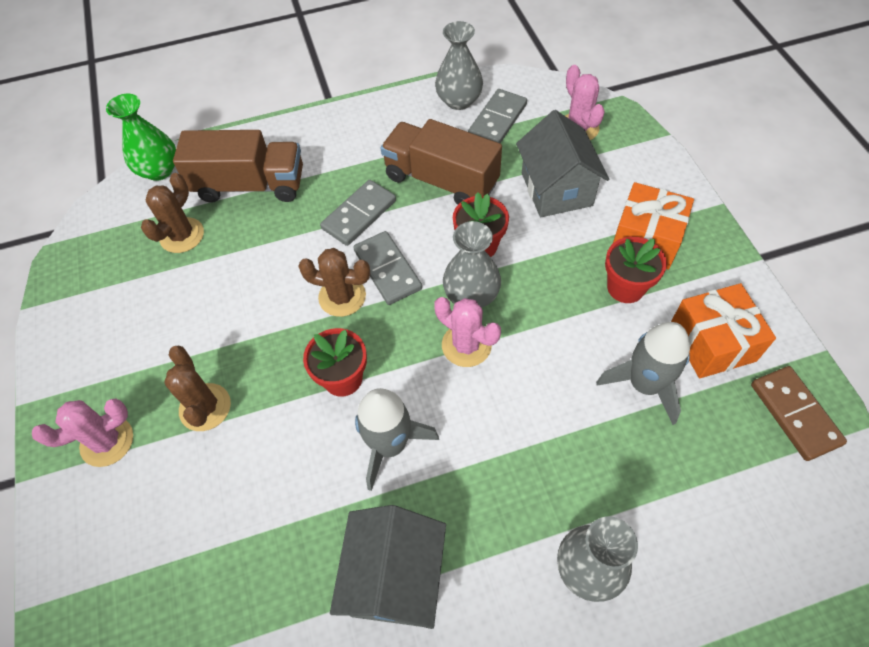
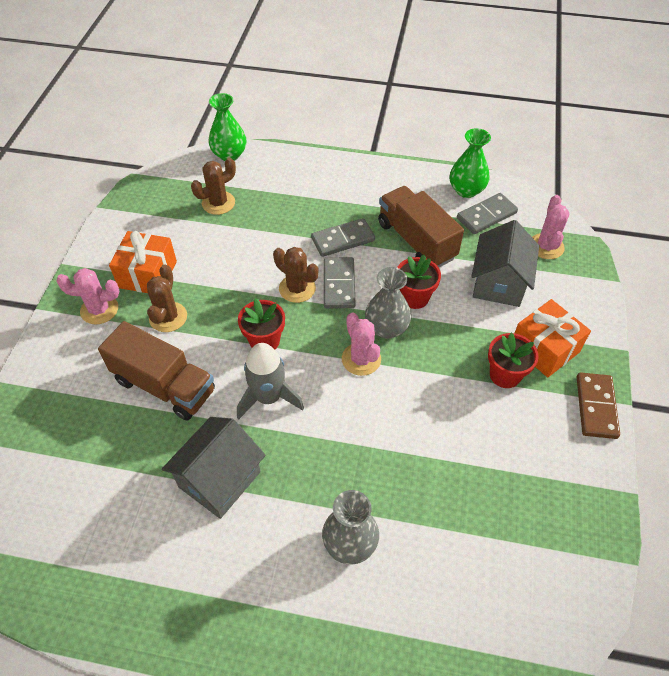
camera: 25 degrees right, 5 degrees down
brown truck [173,130,303,203] -> brown truck moved to [98,321,215,421]
grey vase [435,21,483,110] -> green vase [450,128,491,198]
grey rocket [596,322,690,425] -> none
orange gift [671,283,776,378] -> orange gift moved to [109,231,177,293]
brown domino [751,366,847,461] -> brown domino moved to [577,372,620,439]

